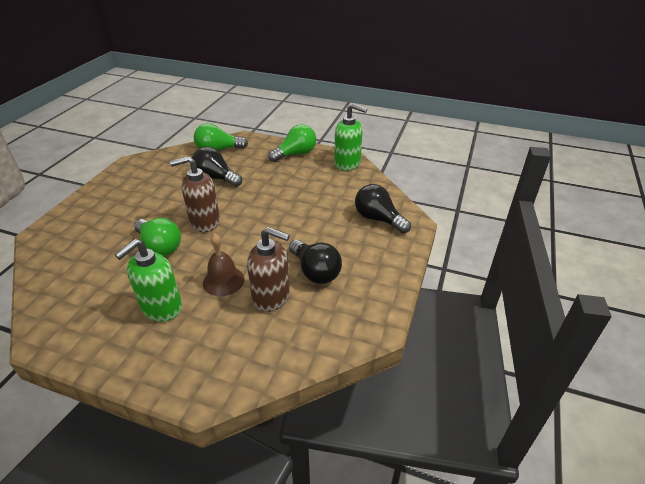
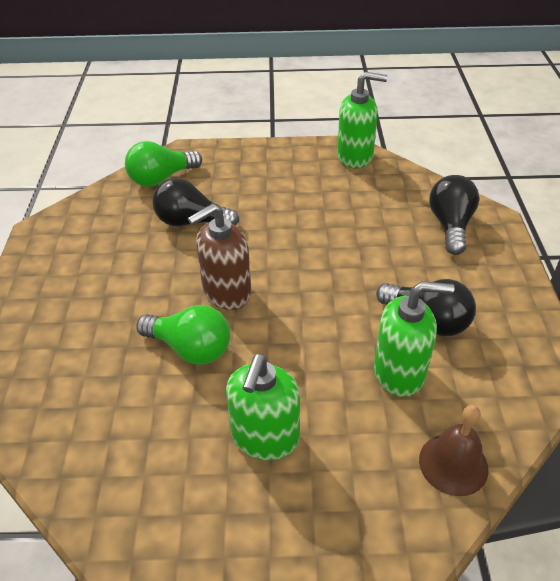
camera: 20 degrees left, 5 degrees up
brown bell [203,233,244,296] -> brown bell moved to [419,405,489,496]
brown soap dispenser [247,227,290,312] -> green soap dispenser [374,281,455,397]
green light bulb [268,124,316,162] -> none
black light bulb [355,184,411,233] -> black light bulb turned 75 degrees clockwise [429,175,479,255]

